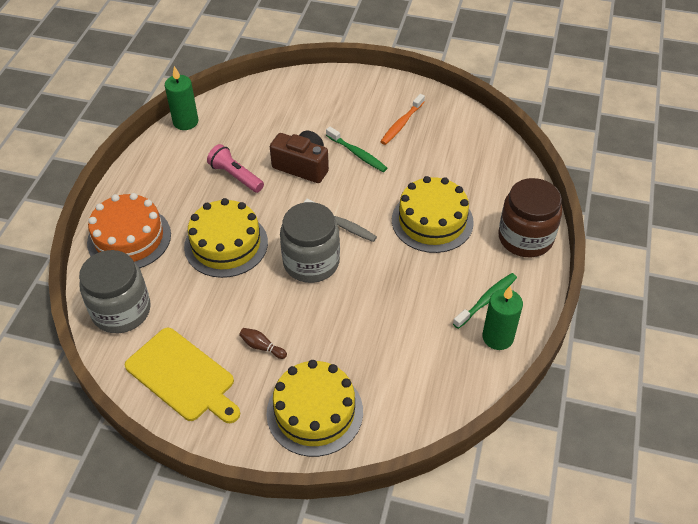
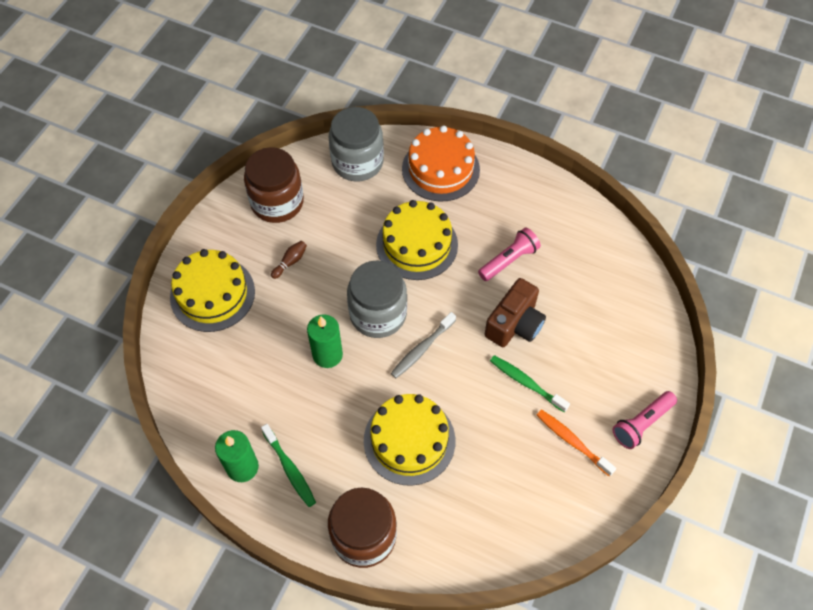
camera: 100 degrees right, 10 degrees up
yellow cutting board [125,327,240,423] -> brown jar [244,147,304,223]
green candle [165,66,198,130] -> green candle moved to [307,314,343,368]
green toothbrush [326,127,387,172] -> green toothbrush turned 75 degrees clockwise [490,355,570,412]
none -> pink flashlight [612,391,677,449]

